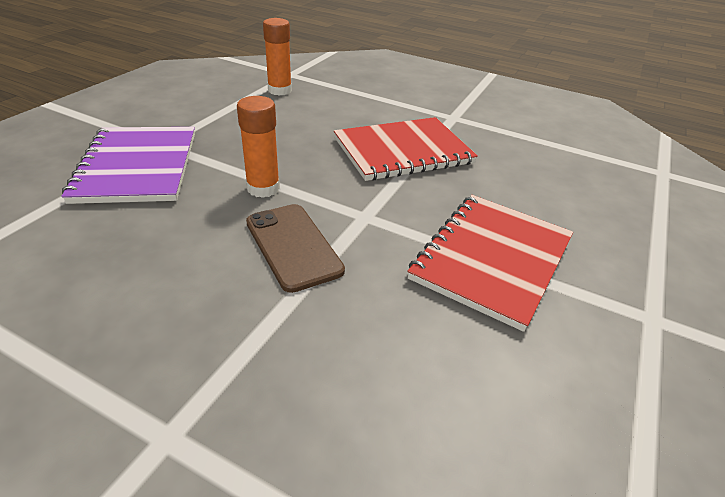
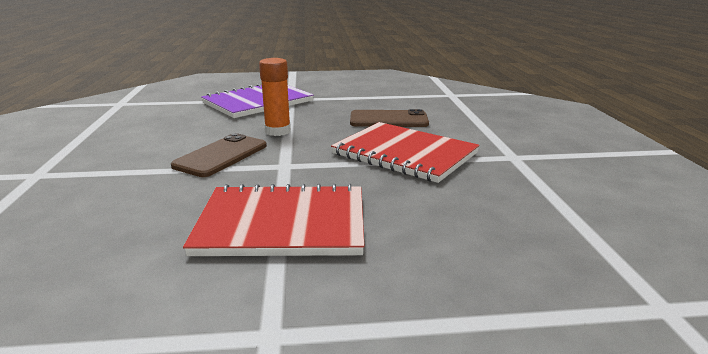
camera: 60 degrees right, 15 degrees down
orange glue stick [263,18,292,96] -> none
none -> brown phone [350,109,429,127]

